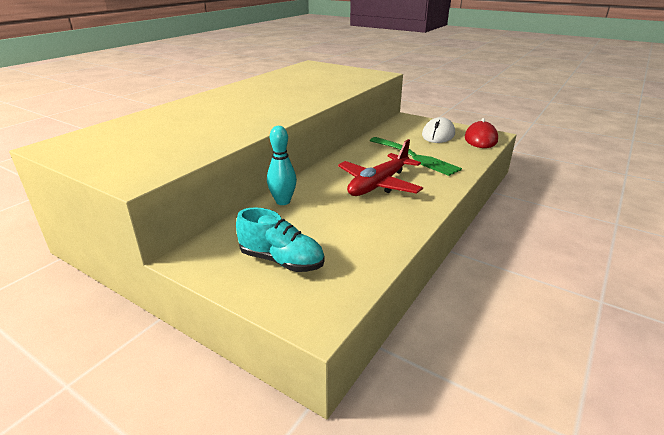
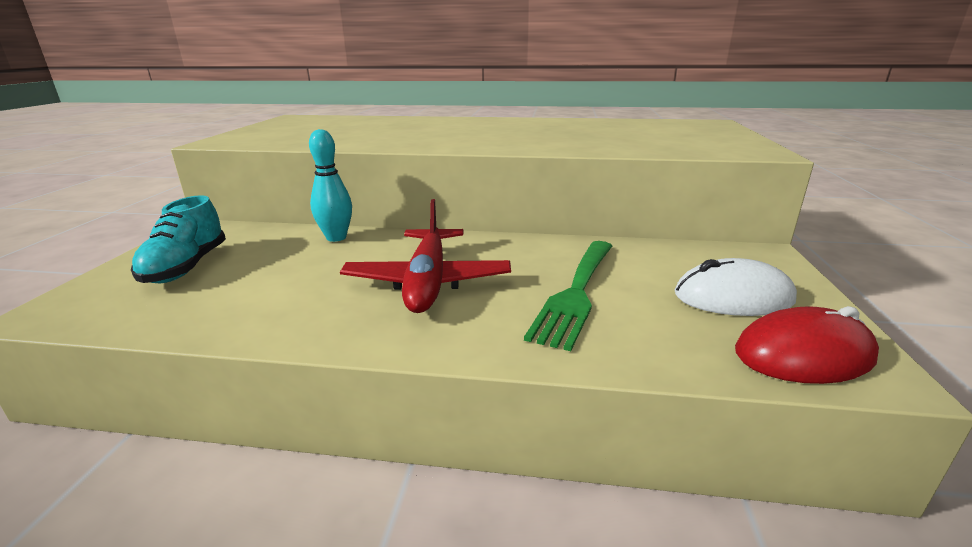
camera: 65 degrees right, 5 degrees down
red plane [338,139,423,196] -> red plane turned 105 degrees counterclockwise [340,199,511,313]

